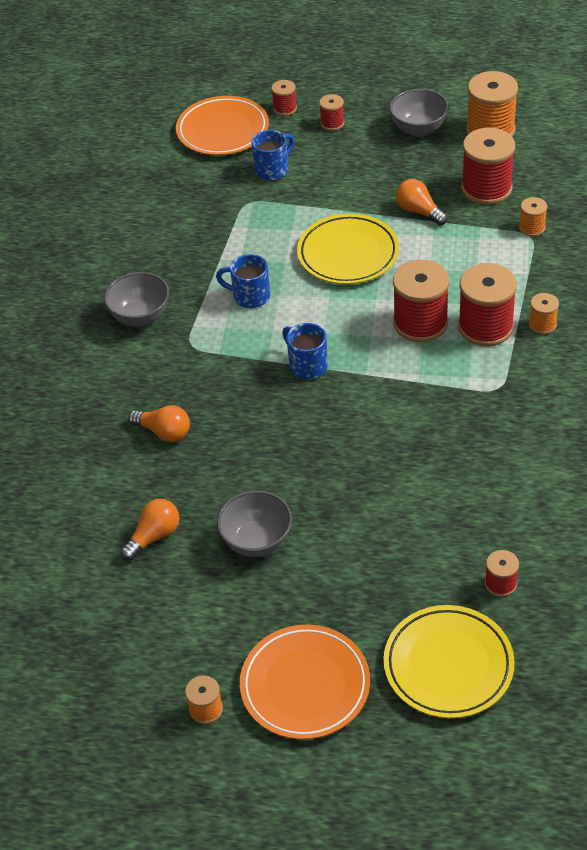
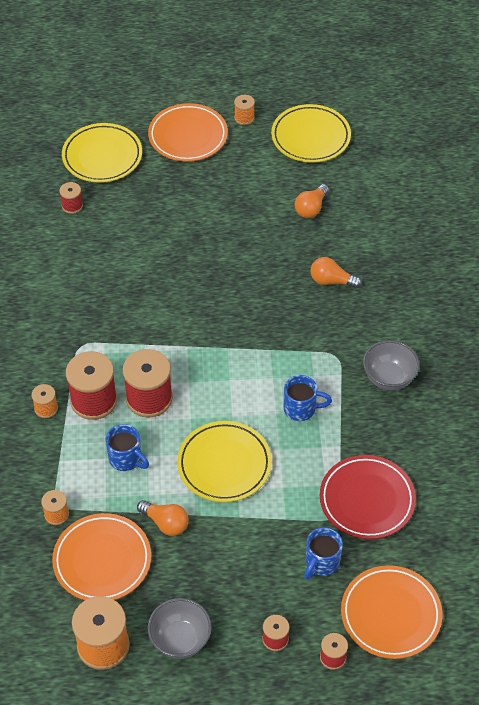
camera: 165 degrees right, 5 degrees up
grey bowl [217,491,292,557] -> none
blue mug [282,323,328,379] -> blue mug moved to [106,424,149,471]
red spool [462,128,515,205] -> orange plate [52,513,151,600]
none -> yellow plate [271,104,351,163]
none -> red plate [320,455,416,539]

